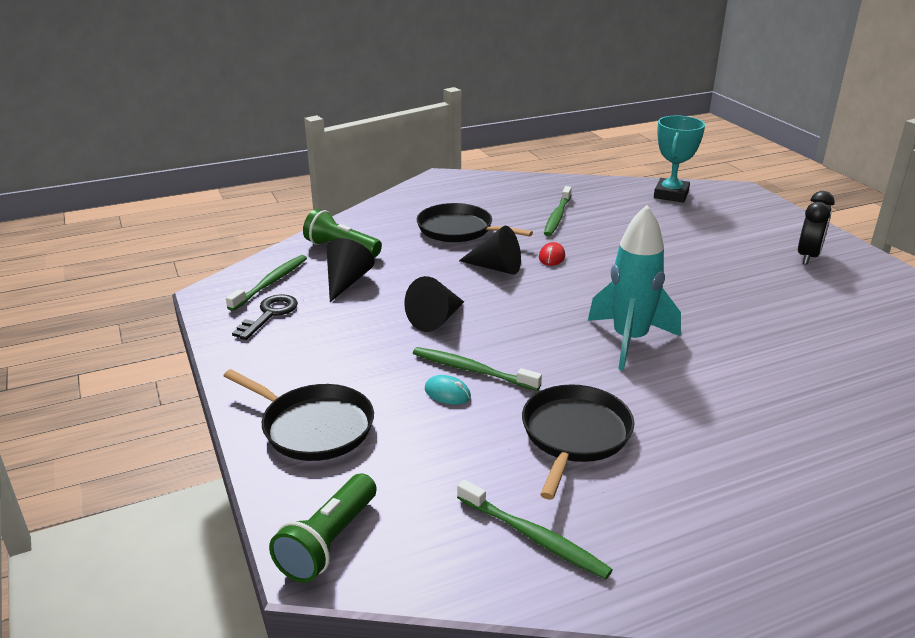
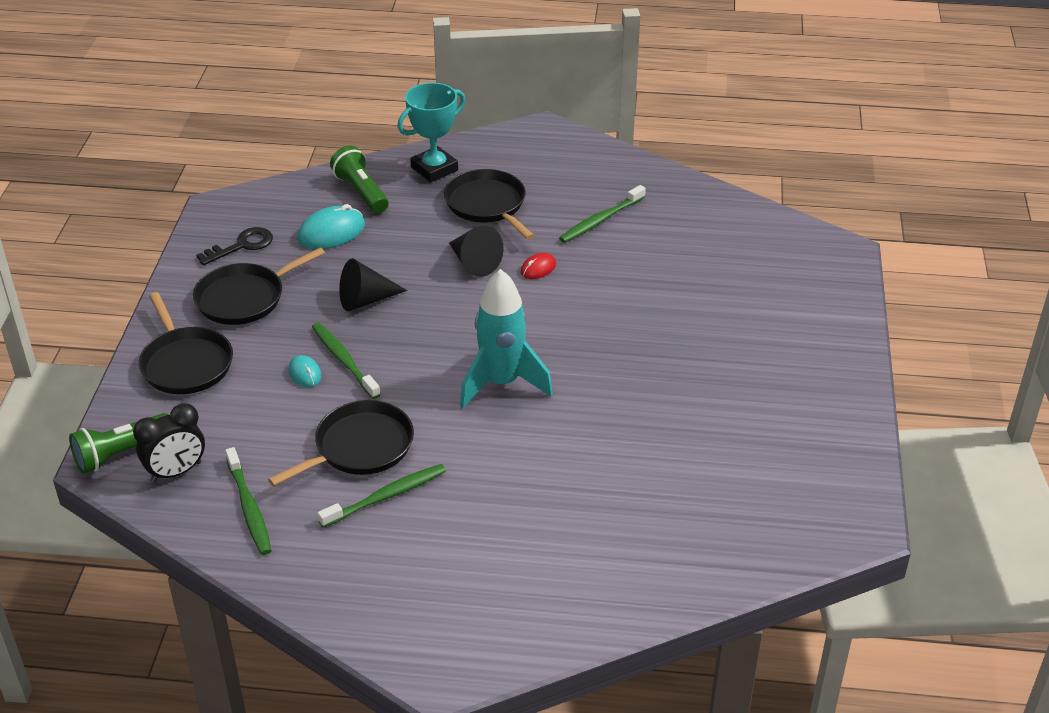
camera: 30 degrees right, 10 degrees up
green toothbrush [226,255,307,311] -> green toothbrush moved to [318,464,446,528]
black cone [327,238,375,302] -> turquoise mouse [297,204,365,249]
turquoise trophy [654,116,705,202] -> turquoise trophy moved to [397,83,466,182]
black clock [798,191,835,265] -> black clock moved to [133,403,205,482]
none -> black pan [193,247,325,325]

